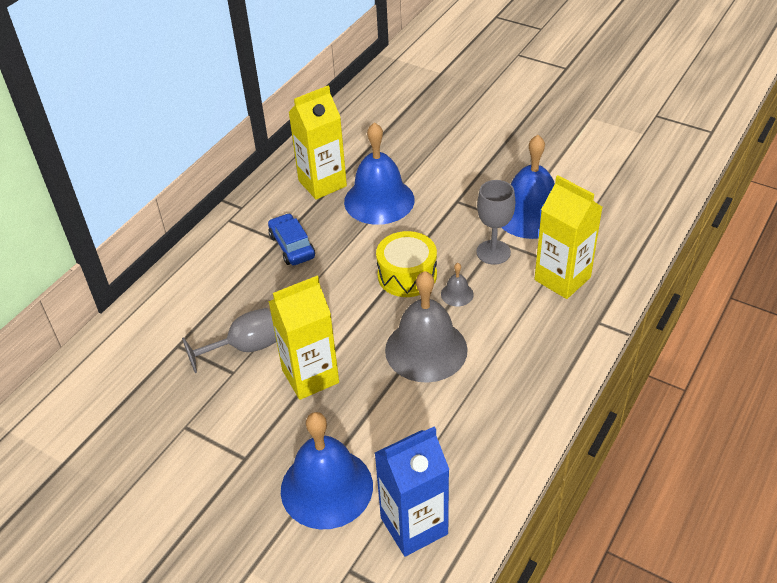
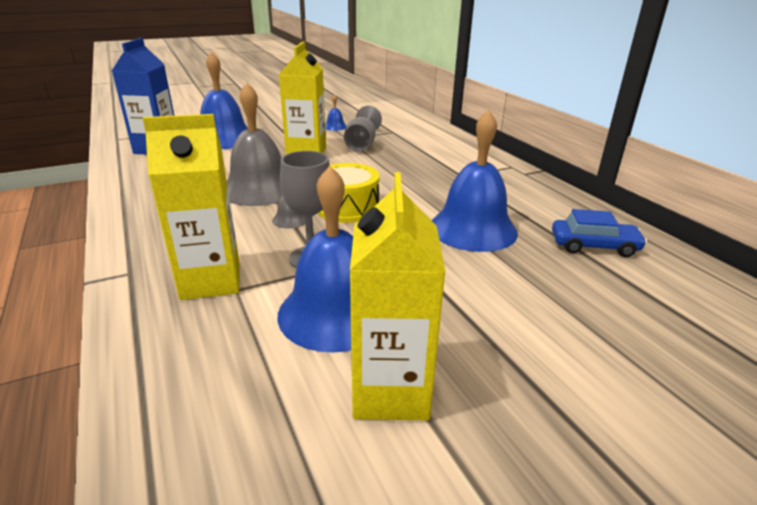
camera: 120 degrees right, 15 degrees down
blue car [268,213,315,266] -> blue car moved to [552,209,647,257]
yellow carton [289,86,347,200] -> yellow carton moved to [350,172,446,420]
none -> blue bell [325,94,346,131]

